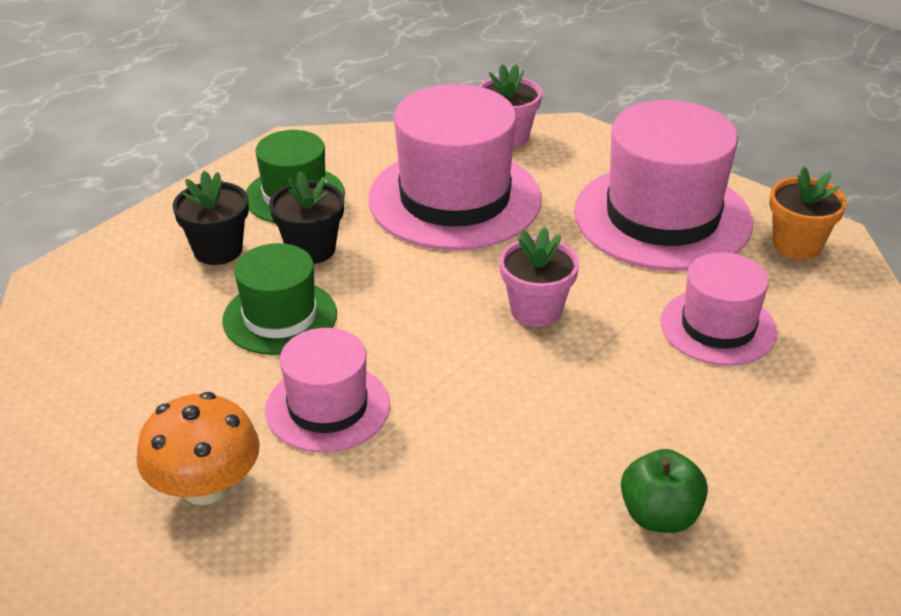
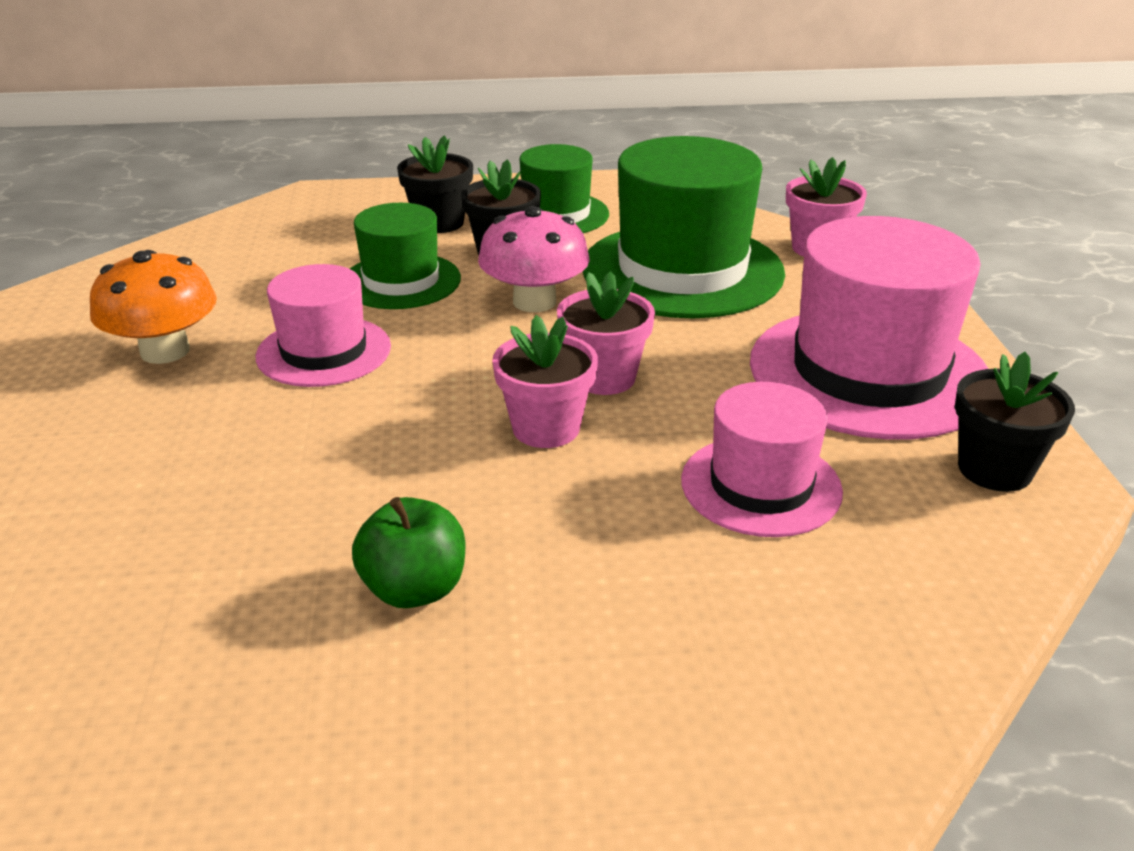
camera: 45 degrees right, 5 degrees down
pink hat [368,84,542,250] -> green hat [583,136,785,318]
orange flower pot [769,167,847,260] -> black flower pot [955,352,1075,492]
none -> pink mushroom [478,206,590,312]
none -> pink flower pot [492,315,598,448]

